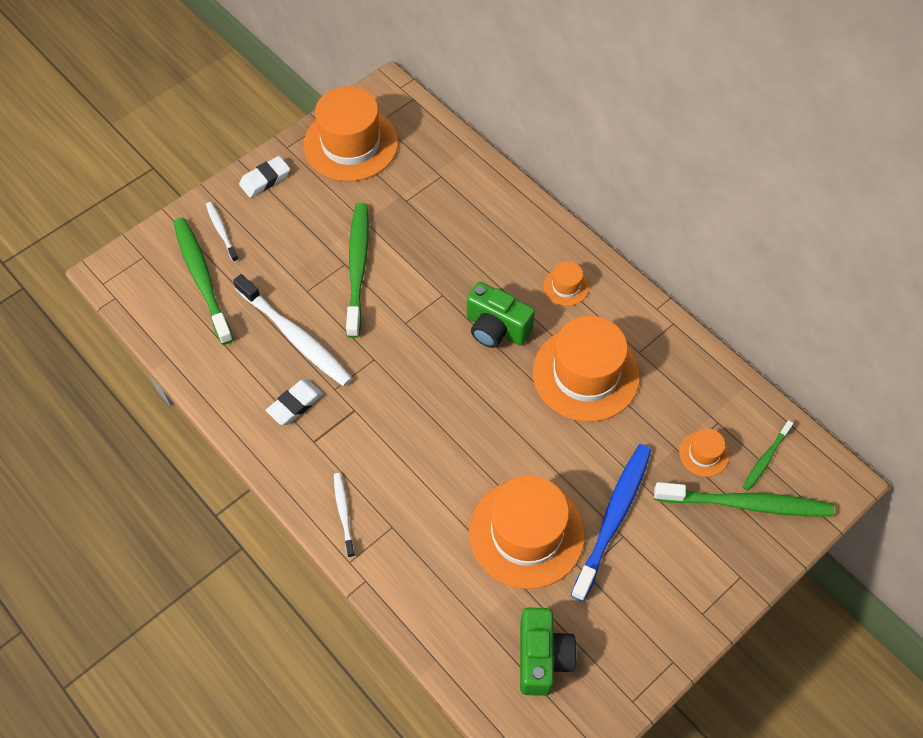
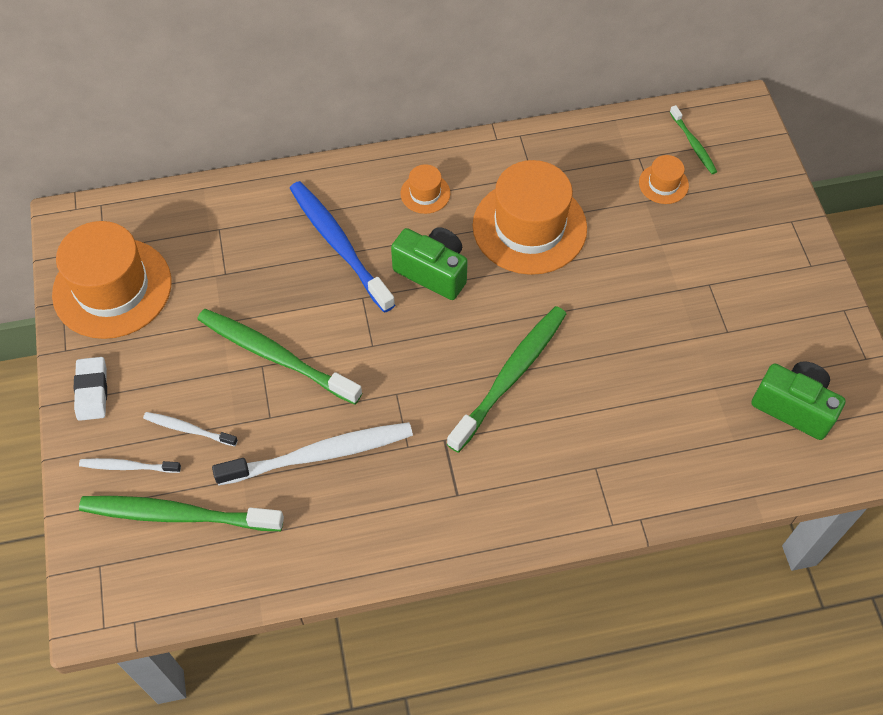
camera: 60 degrees left, 0 degrees up
white eraser [266,380,323,425] -> none
white toothbrush [334,473,355,558] -> white toothbrush moved to [143,412,238,447]
green camera [467,282,535,348] -> green camera turned 120 degrees counterclockwise [391,227,468,300]
orange hat [469,475,585,589] -> none
blue toothbrush [571,444,651,601] -> blue toothbrush moved to [290,181,395,313]
green toothbrush [654,482,834,517] -> green toothbrush moved to [447,306,566,453]

